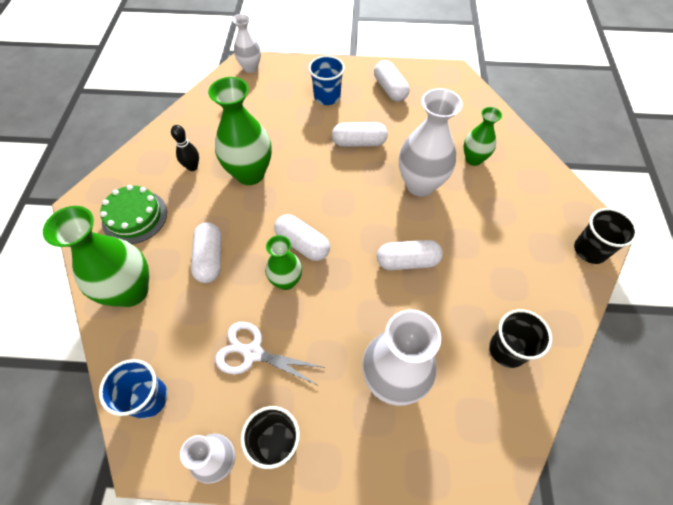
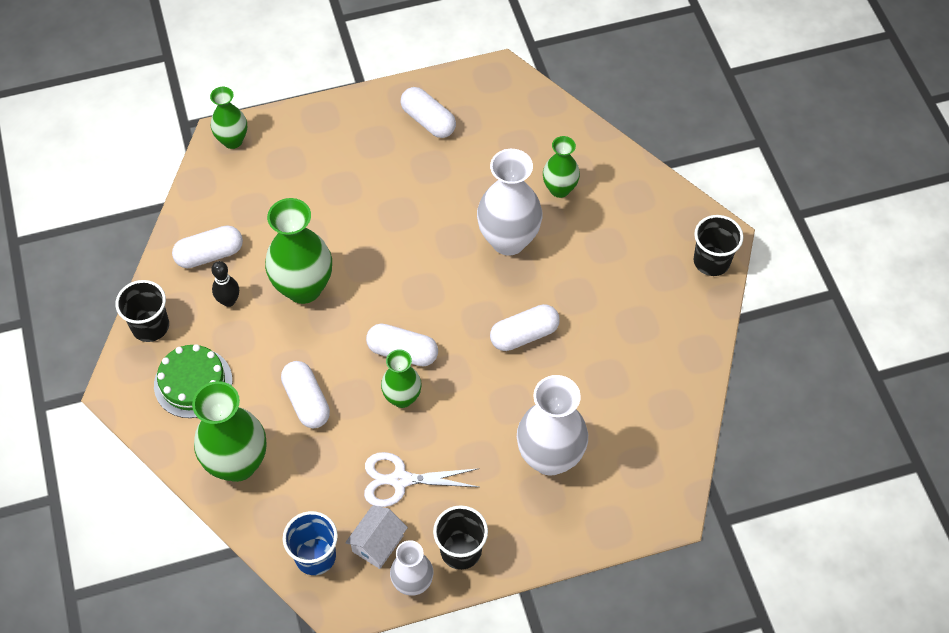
camera: 20 degrees left, 0 degrees up
white vase [232,14,261,73] -> green vase [210,87,247,149]
blue cup [308,55,345,105] -> none
white capsule [332,122,388,147] -> white capsule moved to [172,225,243,268]
black cup [489,309,552,368] -> black cup moved to [115,280,169,342]
none -> white house [345,505,408,569]

